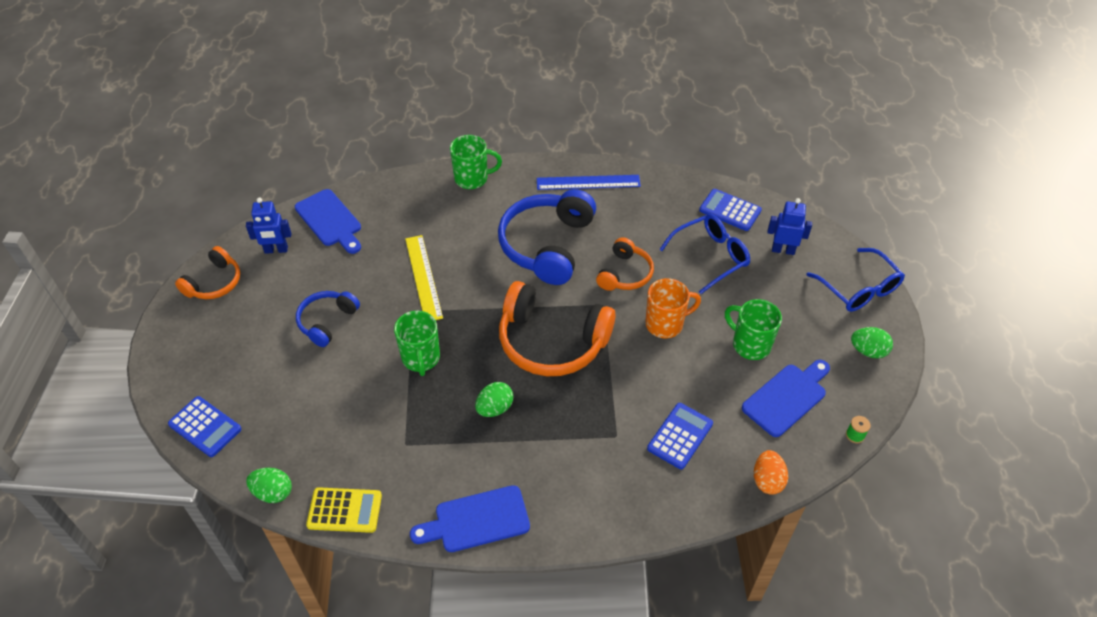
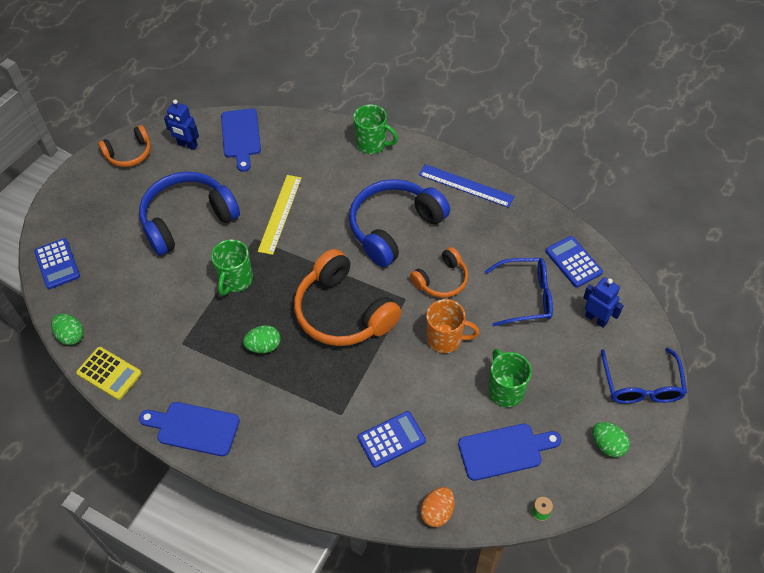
camera: 30 degrees right, 5 degrees up
blue headphones [296,291,360,347] -> blue headphones [139,172,240,255], size x1.80

